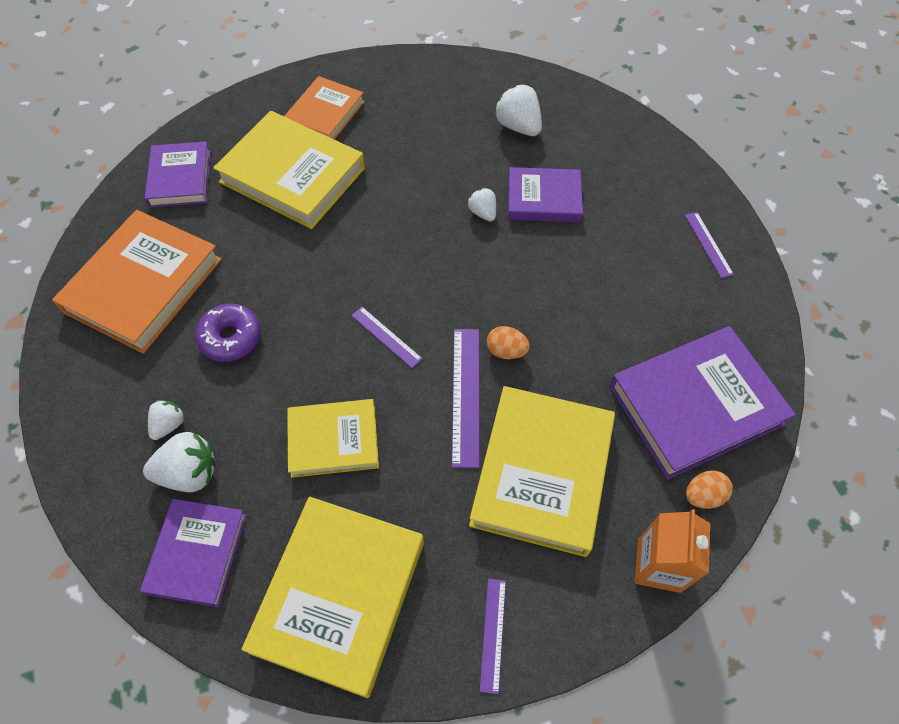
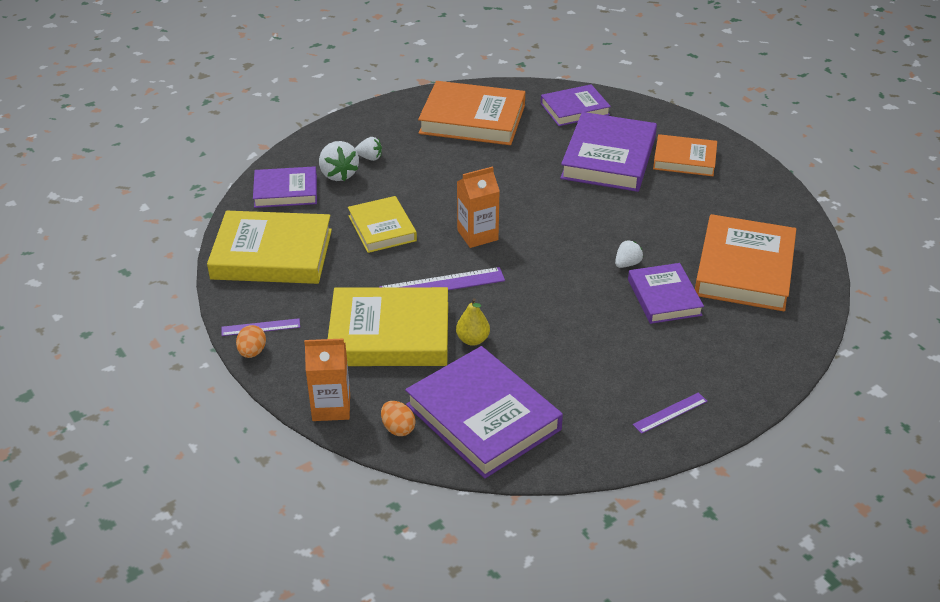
camera: 75 degrees right, 20 degrees down
purple donut [195,304,261,362] -> none
yellow book [213,111,365,229] -> purple book [560,112,657,192]
purple ruler [351,307,423,368] -> orange carton [457,166,500,248]
orange egg [487,326,530,359] -> orange egg moved to [236,325,266,358]
white strawberry [494,84,542,136] -> orange book [695,214,796,312]
none -> yellow pear [456,298,490,346]

